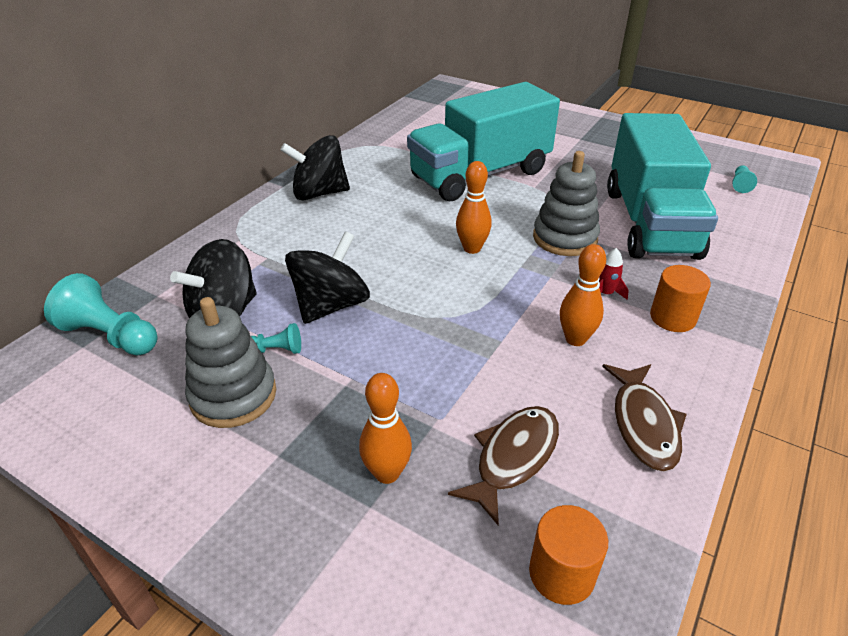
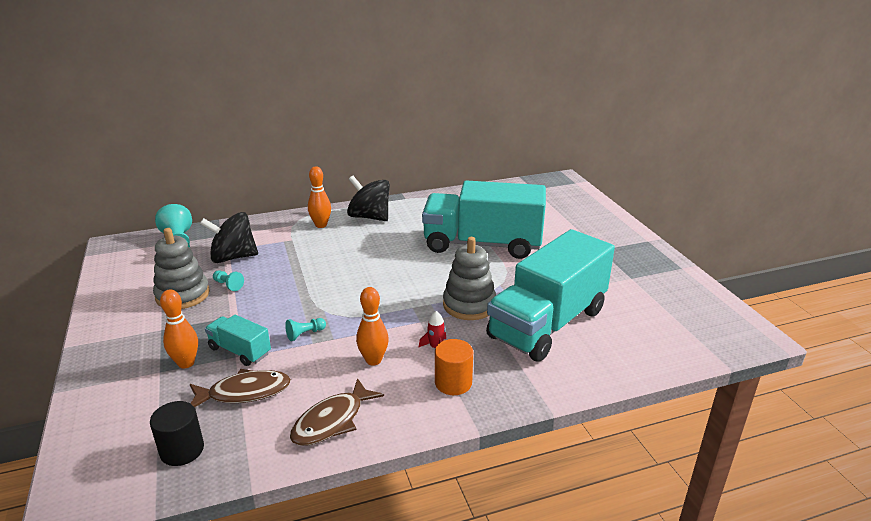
camera: 40 degrees right, 10 degrees down
black spinning top [285,231,370,324] -> none
orange bowling pin [456,161,492,254] -> orange bowling pin moved to [308,166,331,228]
orange cylinder [529,505,608,605] -> black cylinder [150,401,204,466]
turquoise pawn [732,165,757,193] -> turquoise pawn moved to [285,318,326,341]
none -> turquoise truck [205,315,271,366]

